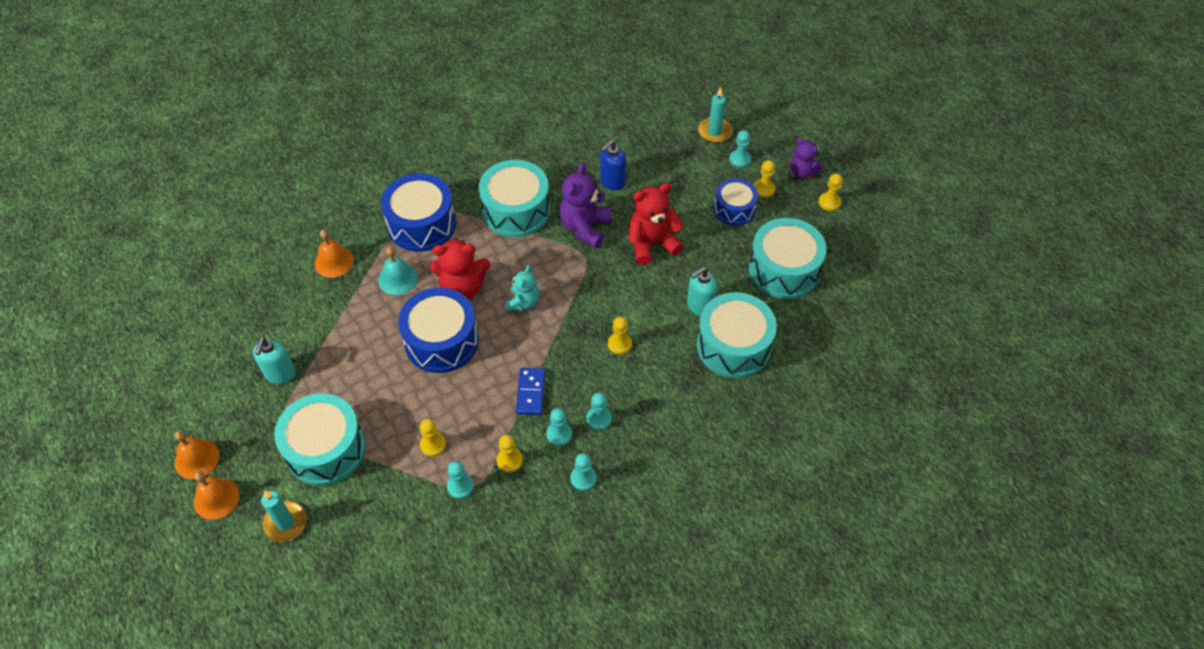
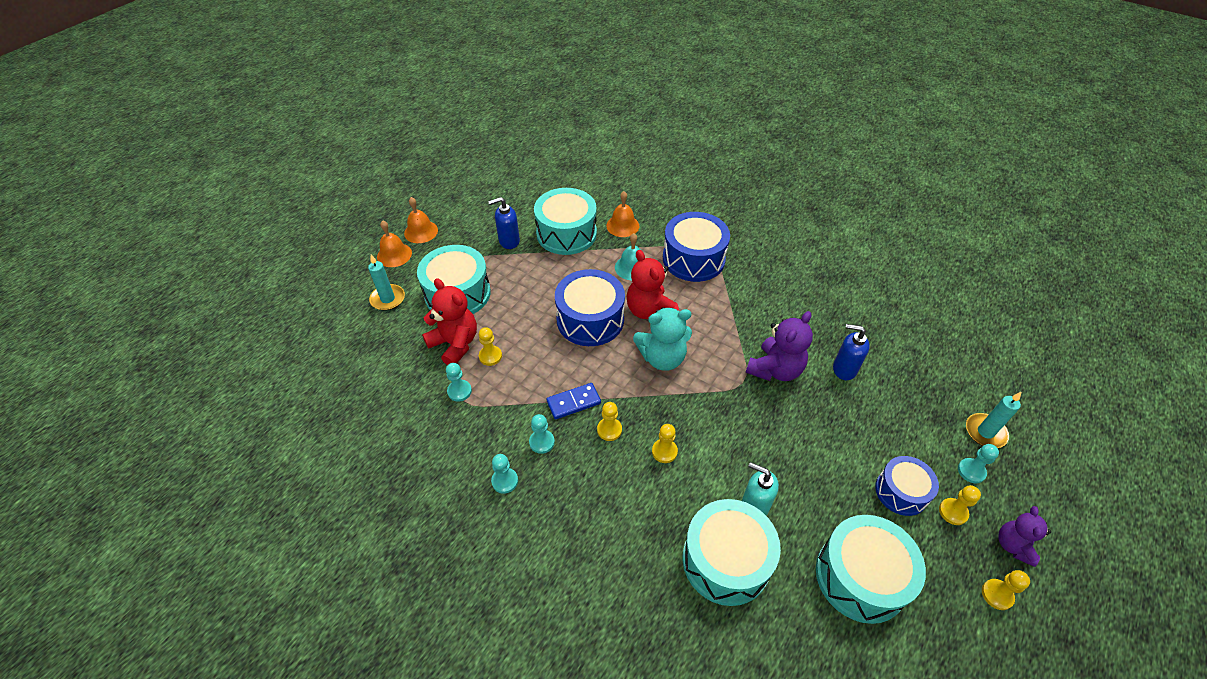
camera: 65 degrees right, 5 degrees down
turquoise soap dispenser [253,337,296,384] -> blue soap dispenser [488,197,520,249]
turquoise drum [479,160,550,237] -> turquoise drum moved to [534,188,597,255]
yellow pawn [496,435,523,473] -> yellow pawn moved to [597,402,622,441]
turquoise teddy bear [506,265,540,311] -> turquoise teddy bear [633,307,692,371], size x1.58
purple teddy bear [559,163,611,248] -> purple teddy bear turned 135 degrees clockwise [746,311,813,381]
turquoise pawn [586,393,612,430] -> none
red teddy bear [629,183,684,265] -> red teddy bear moved to [422,278,477,365]

